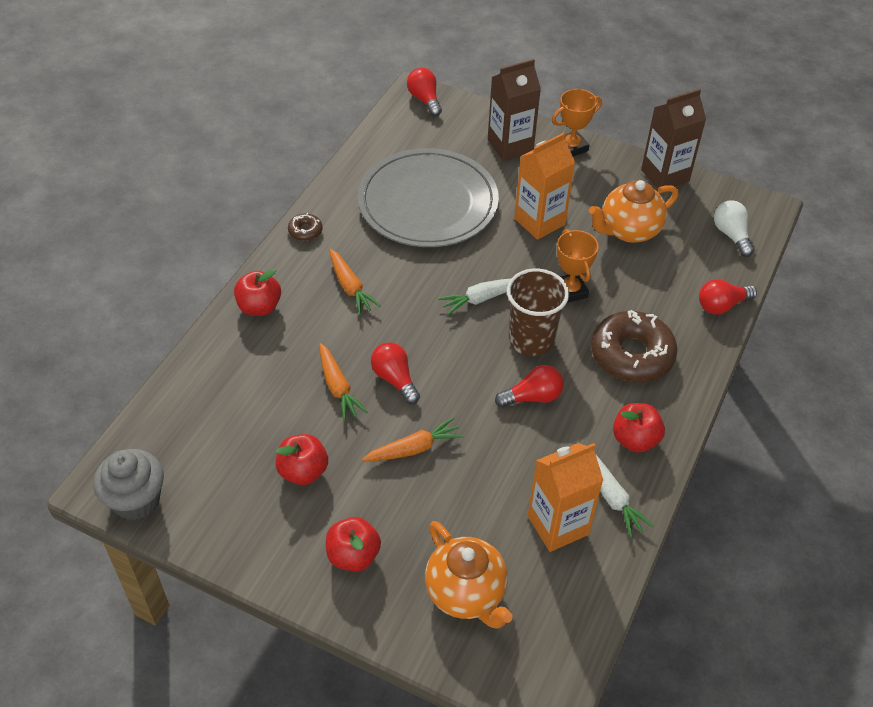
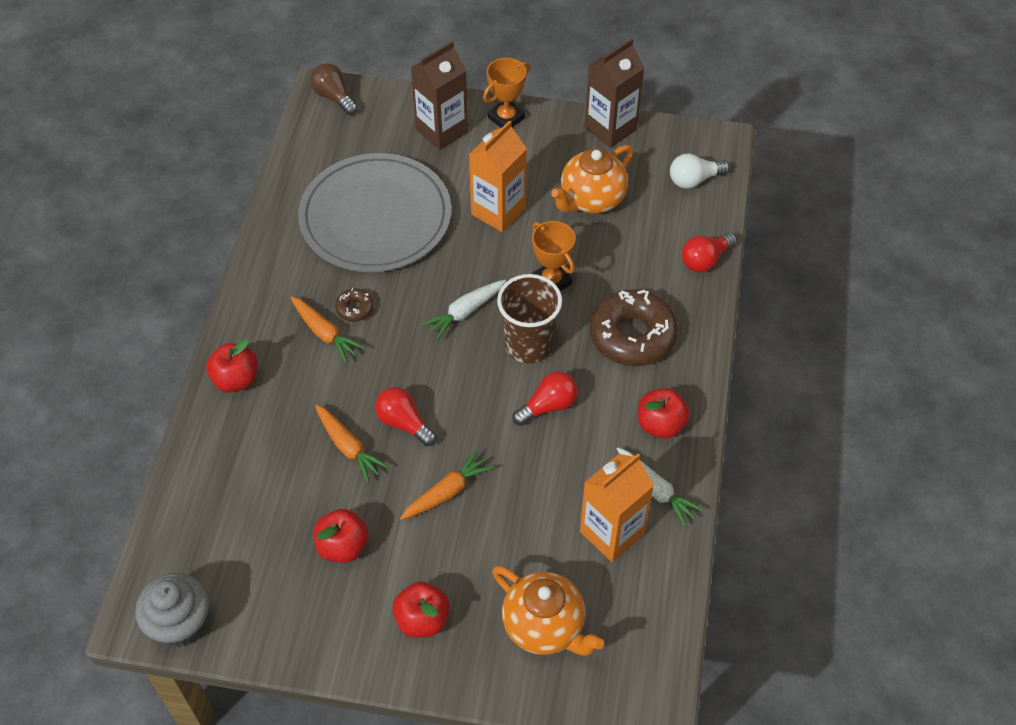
camera: 15 degrees left, 5 degrees up
brown donut [288,213,323,241] -> brown donut moved to [335,288,374,321]
red light bulb [407,68,442,116] -> brown light bulb [310,63,358,115]
white light bulb [714,200,754,257] -> white light bulb turned 75 degrees counterclockwise [670,154,730,189]

